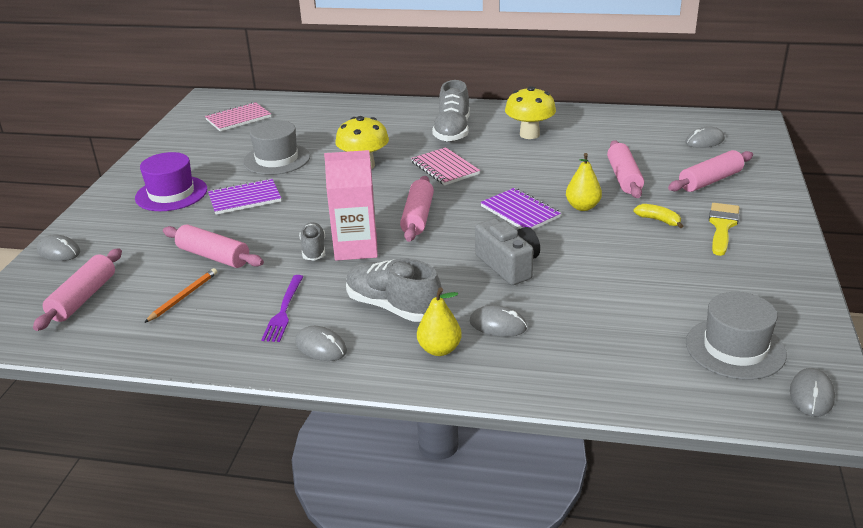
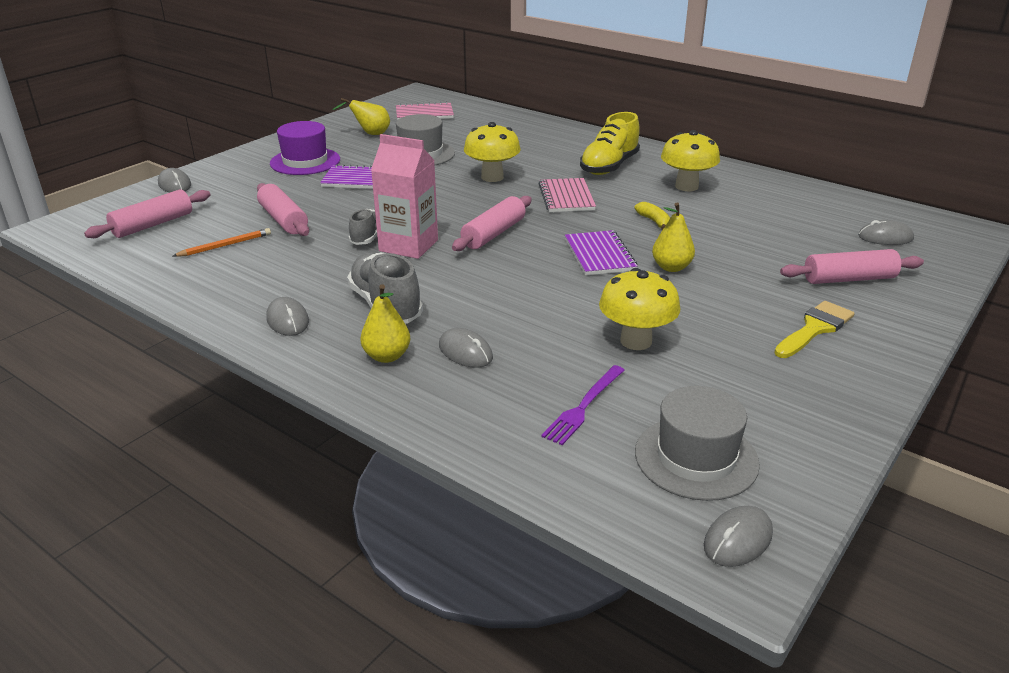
camera: 25 degrees right, 0 degrees up
purple fork [261,275,304,342] -> purple fork moved to [541,365,625,445]
grey shoe [432,80,470,142] -> yellow shoe [580,112,640,175]
grey camera [475,218,540,285] -> none
pink rolling pin [607,140,644,198] -> none
yellow banana [633,204,683,228] -> yellow banana moved to [634,202,670,230]
none -> yellow pear [332,98,390,135]
none -> yellow mushroom [599,268,681,350]

